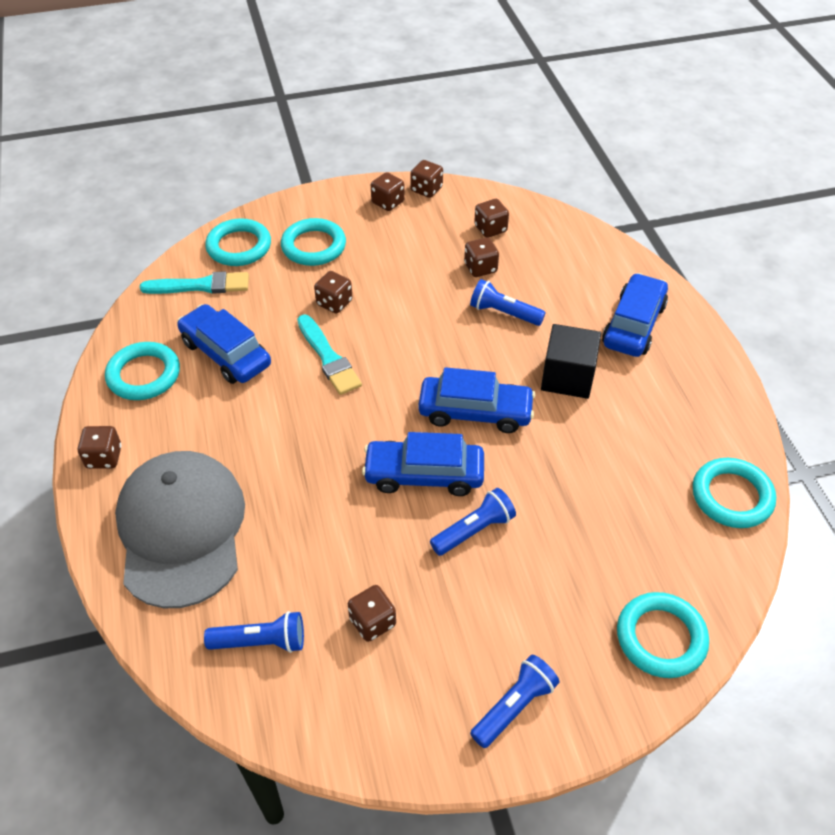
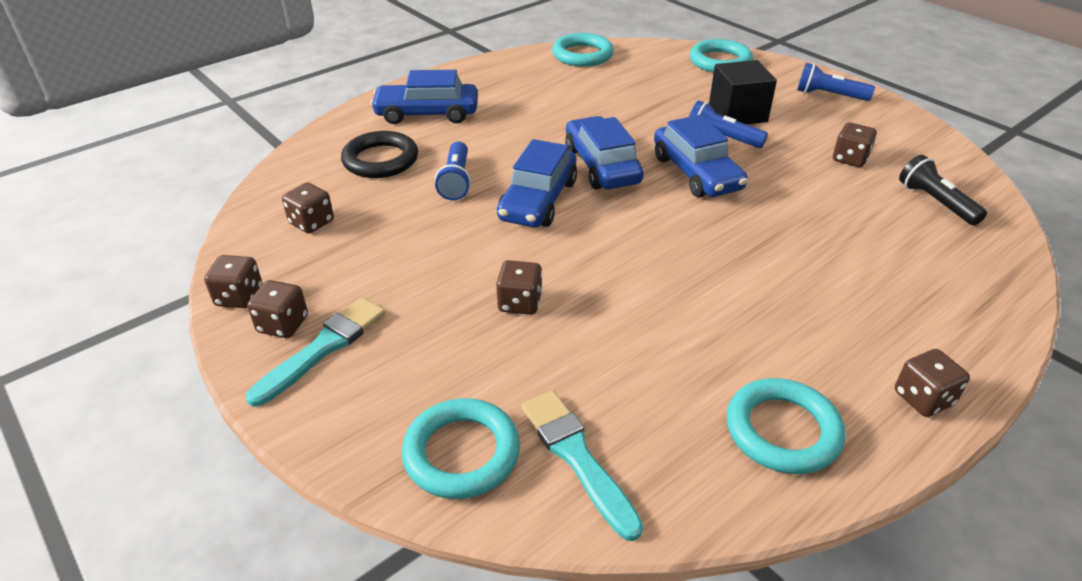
camera: 115 degrees left, 10 degrees down
grey cap [115,451,245,608] -> none
blue car [177,304,271,384] -> blue car moved to [497,139,577,227]
blue flashlight [204,611,304,653] -> black flashlight [899,155,987,225]
turquoise ring [281,218,346,266] -> none
turquoise brush [297,314,362,395] -> turquoise brush moved to [246,298,385,407]
brown dice [464,237,499,277] -> none
black cube [541,324,601,399] -> black cube moved to [709,60,777,124]
none -> black ring [341,131,418,178]

